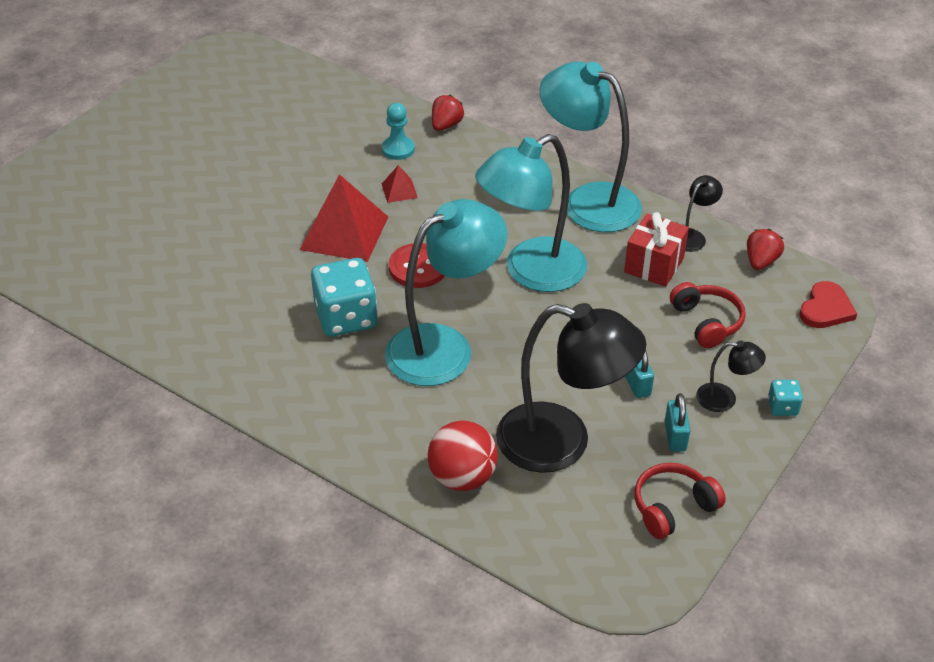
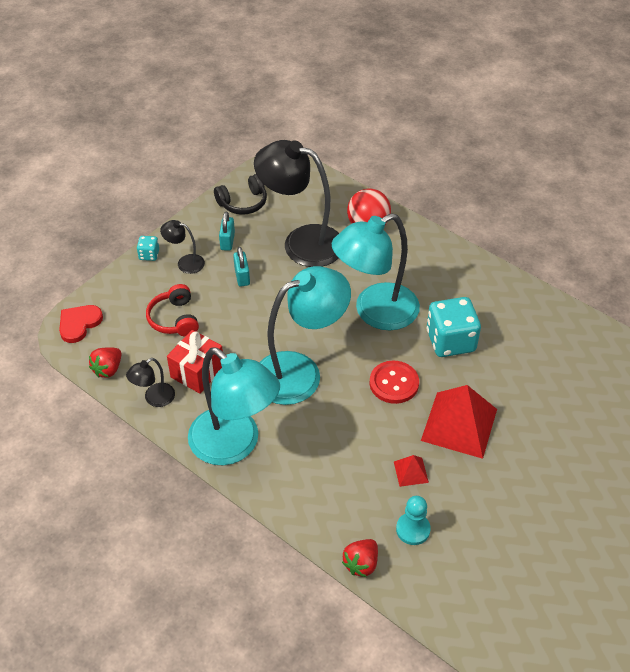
camera: 175 degrees left, 5 degrees up
red headphones [634,463,726,539] -> black headphones [214,174,267,215]

